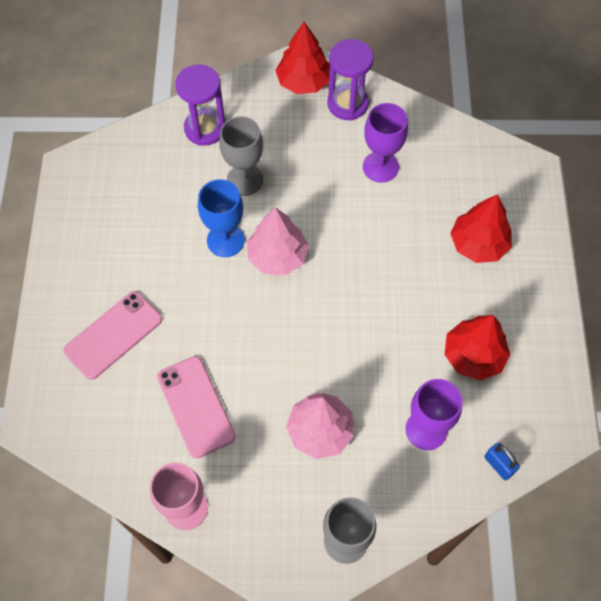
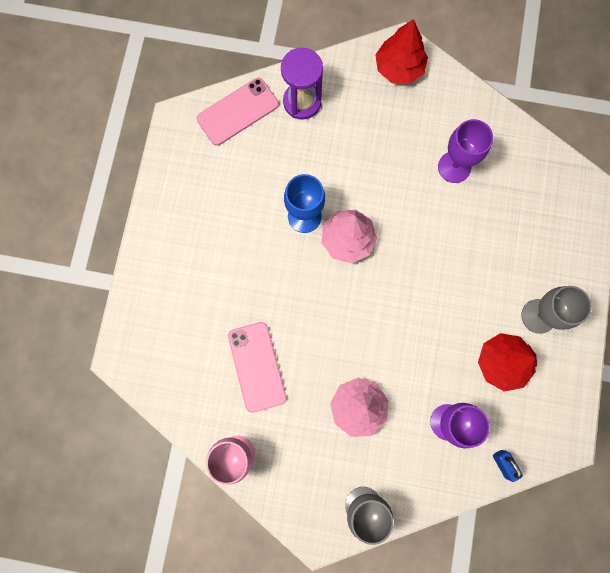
camera: 10 degrees right, 15 degrees up
pink phone [63,291,162,380] -> pink phone moved to [196,78,279,146]
grey goblet [219,116,263,196] -> grey goblet moved to [521,286,592,334]
purple hourglass [327,39,374,121] -> none
red tree [450,194,512,263] -> none

